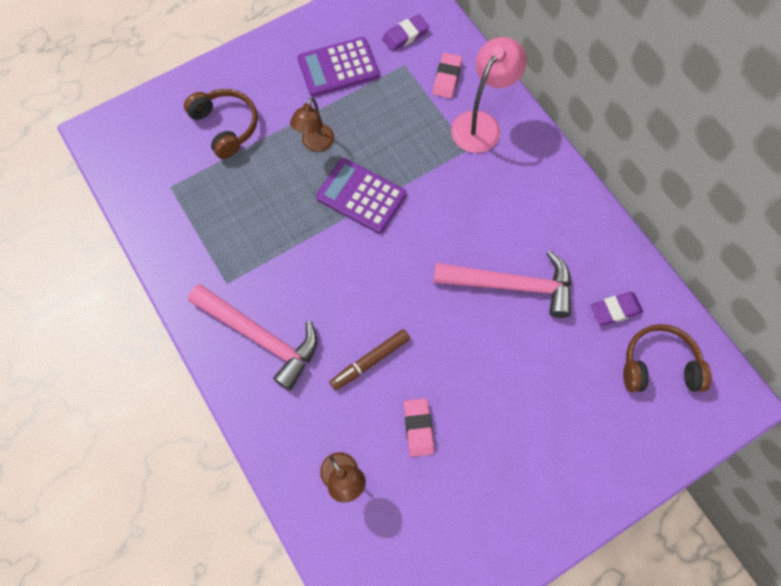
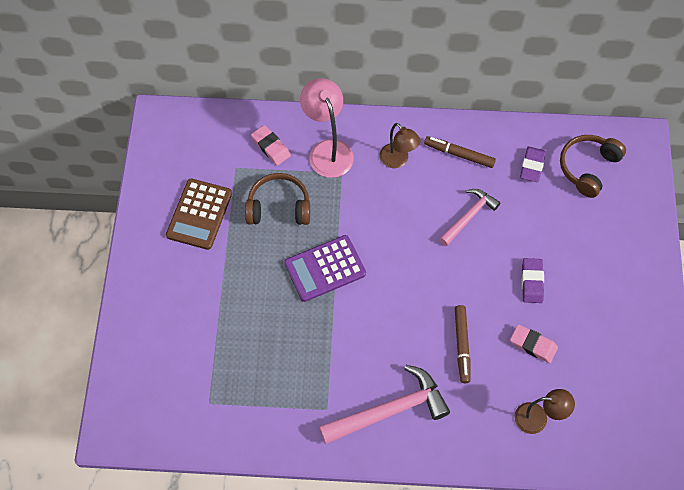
camera: 55 degrees left, 5 degrees down
brown headphones [184,89,258,159] -> brown headphones moved to [245,173,310,225]
brown lamp [290,97,334,152] -> brown lamp moved to [380,123,421,168]
purple calculator [298,37,379,97] -> brown calculator [166,179,232,250]
purple eraser [382,14,429,51] -> purple eraser moved to [522,258,544,303]
pink hammer [433,250,571,318] -> pink hammer [439,189,500,246], size x0.62
none -> brown marker [424,136,496,168]

